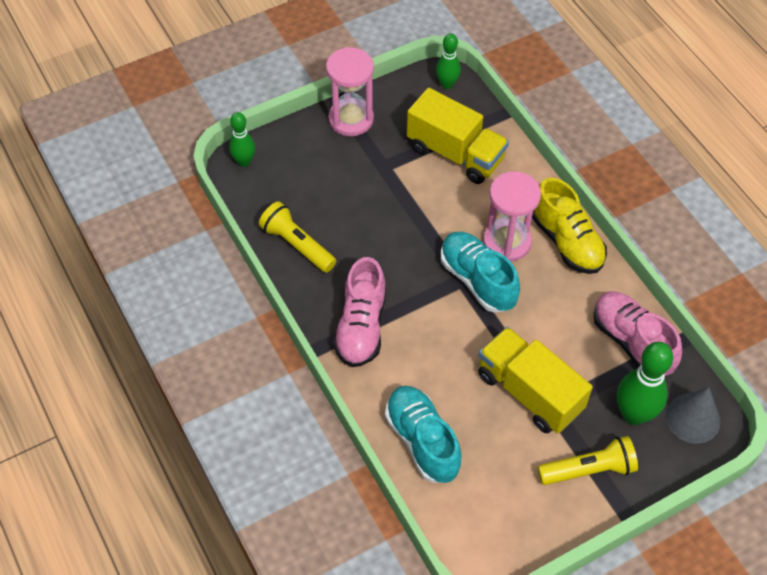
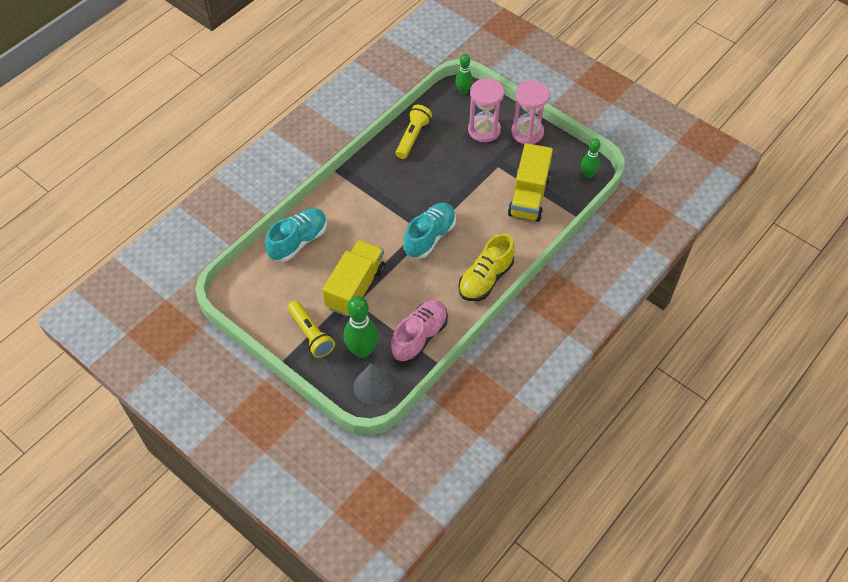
camera: 70 degrees right, 0 degrees up
pink shoe [333,257,386,367] -> none
pink hourglass [483,171,541,262] -> pink hourglass moved to [468,78,504,142]

